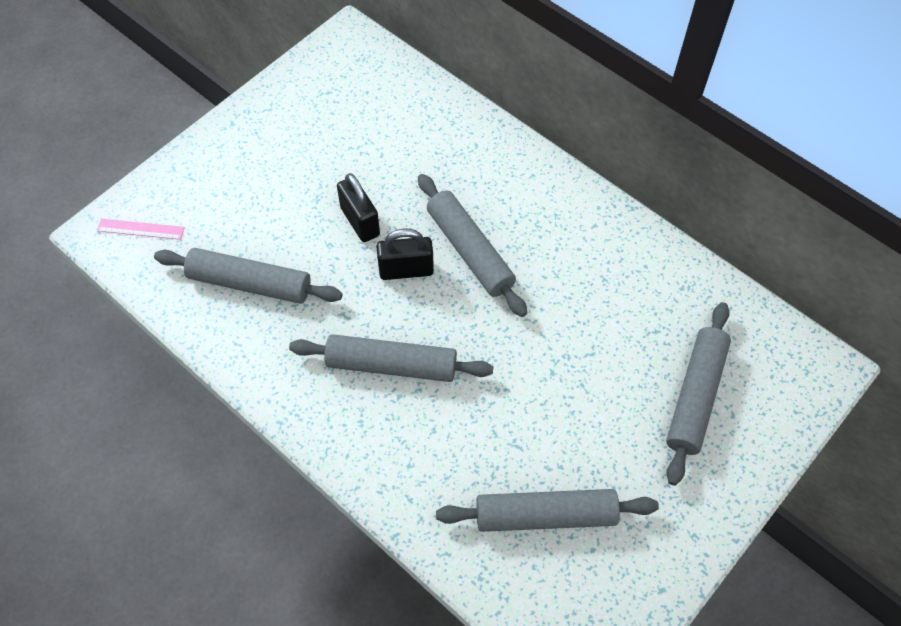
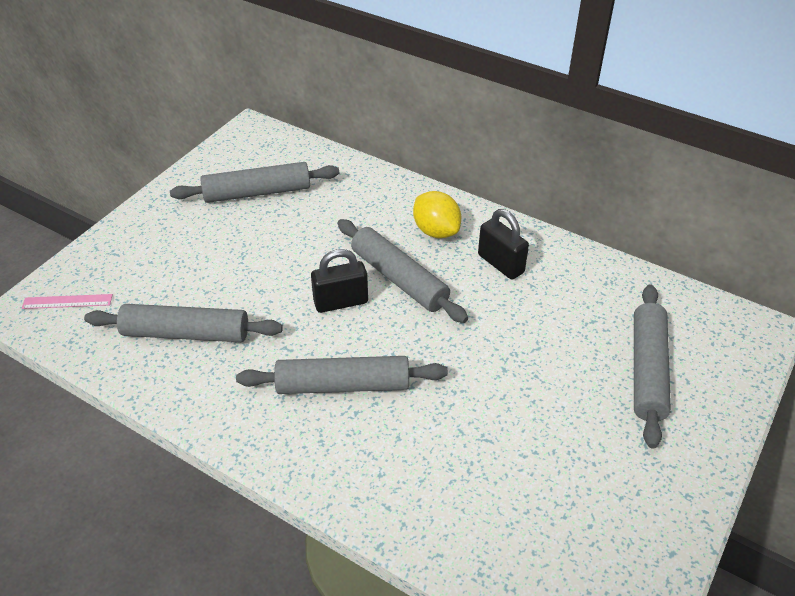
camera: 10 degrees left, 15 degrees down
black padlock [337,173,380,242] -> black padlock moved to [478,209,529,280]
grey rolling pin [436,489,659,532] -> grey rolling pin moved to [170,162,339,203]
none -> yellow lemon [413,191,461,238]

